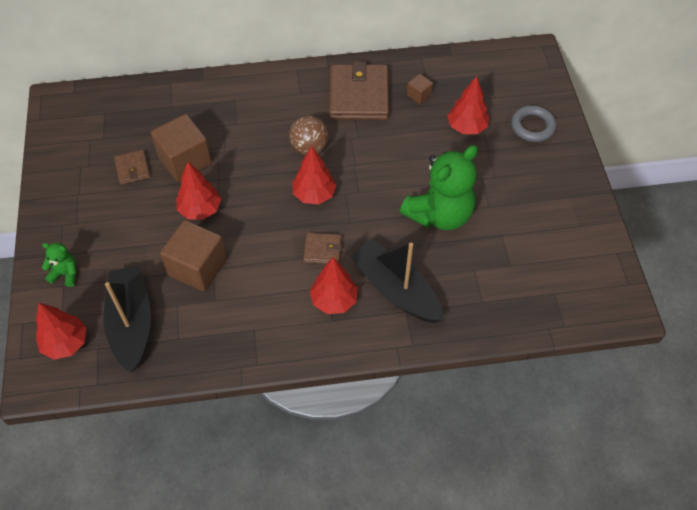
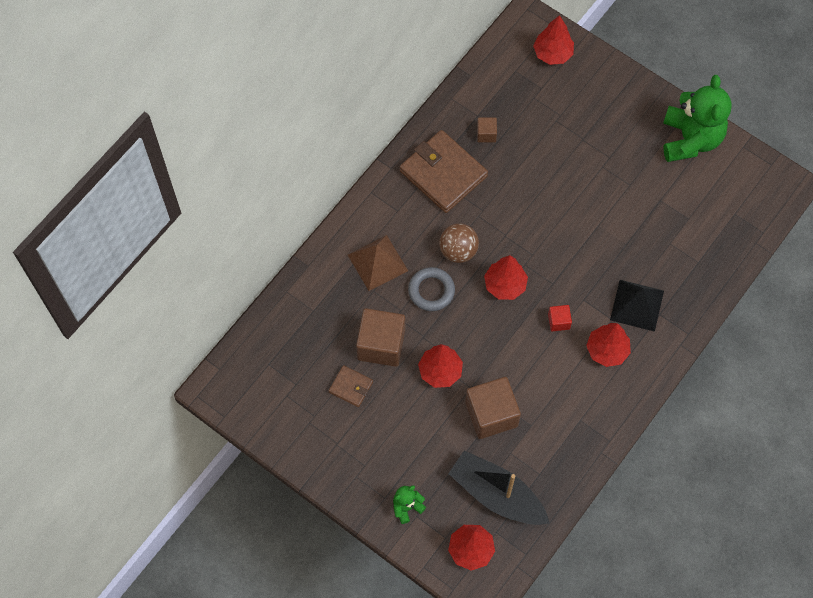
camera: 45 degrees left, 10 degrees up
brown wallet [303,233,342,264] -> red cube [548,305,572,331]
black boat [350,239,444,323] -> black pyramid [610,280,664,332]
green teddy bear [400,145,478,230] -> green teddy bear moved to [663,75,732,162]
red tree [447,76,489,134] -> red tree moved to [533,15,574,65]
grey ring [511,105,556,142] -> grey ring moved to [408,267,455,311]
none -> brown pyramid [348,235,408,291]

